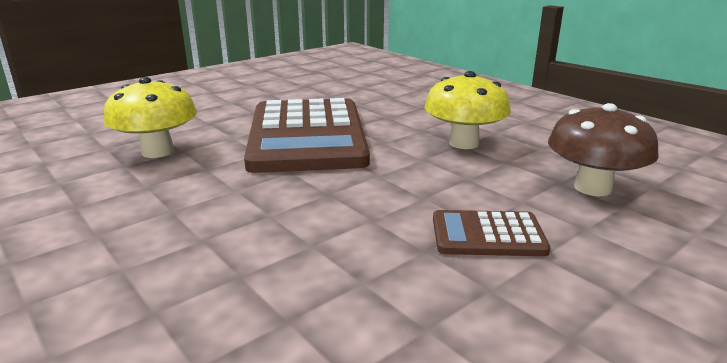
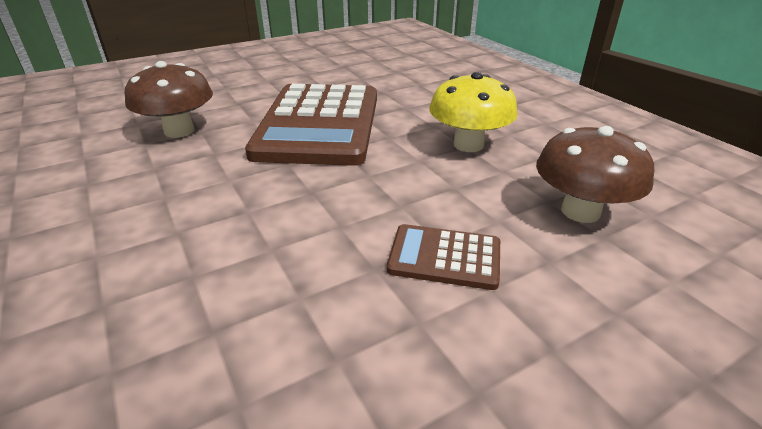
camera: 10 degrees right, 10 degrees up
yellow mushroom [103,77,197,158] -> brown mushroom [125,61,213,138]

